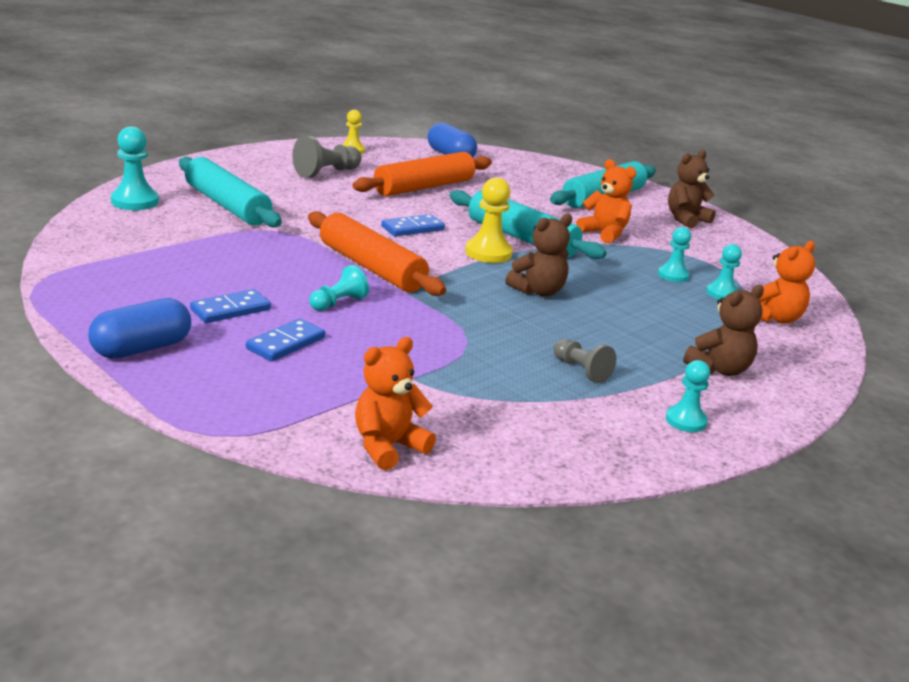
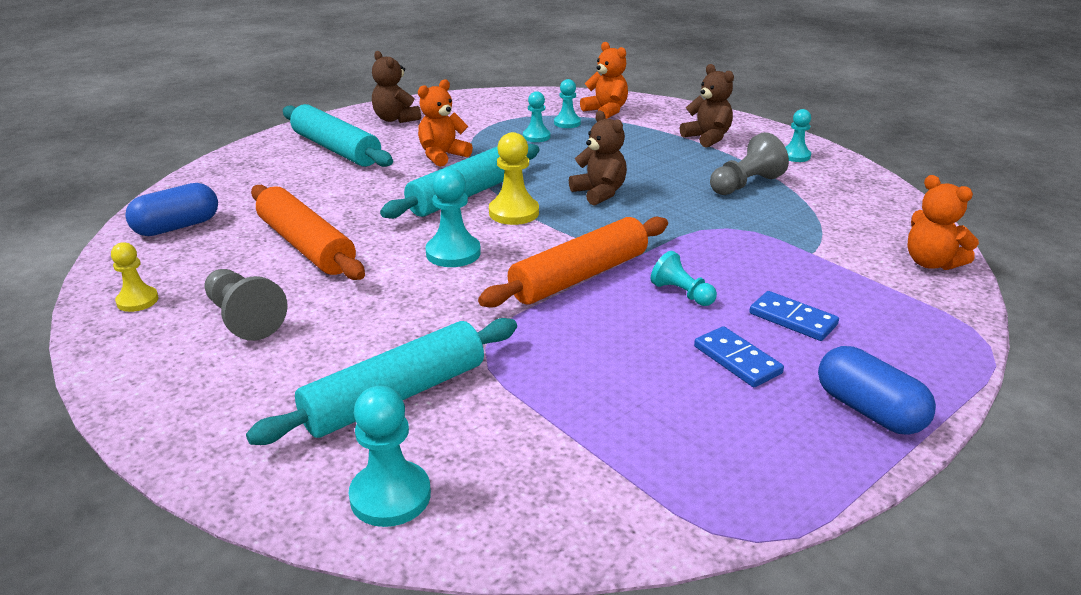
camera: 85 degrees left, 5 degrees up
blue domino [381,214,445,236] -> turquoise pawn [425,168,481,267]
grey pawn [554,339,616,383] -> grey pawn [710,132,789,195], size x1.53

